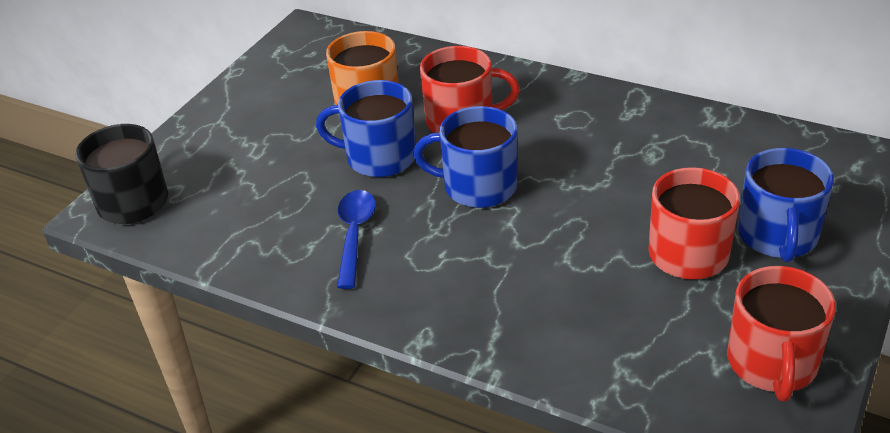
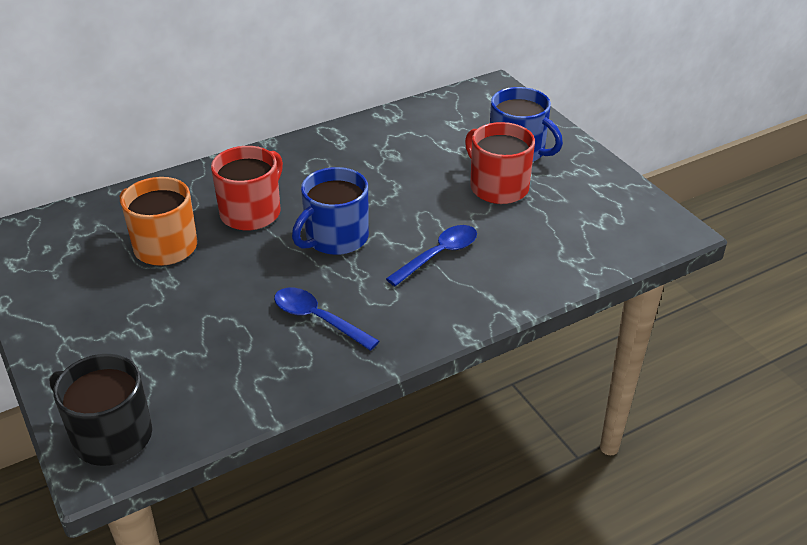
camera: 60 degrees left, 0 degrees up
blue mug [316,80,416,177] -> none
red mug [727,266,836,401] -> none
none -> blue spoon [386,225,477,286]

